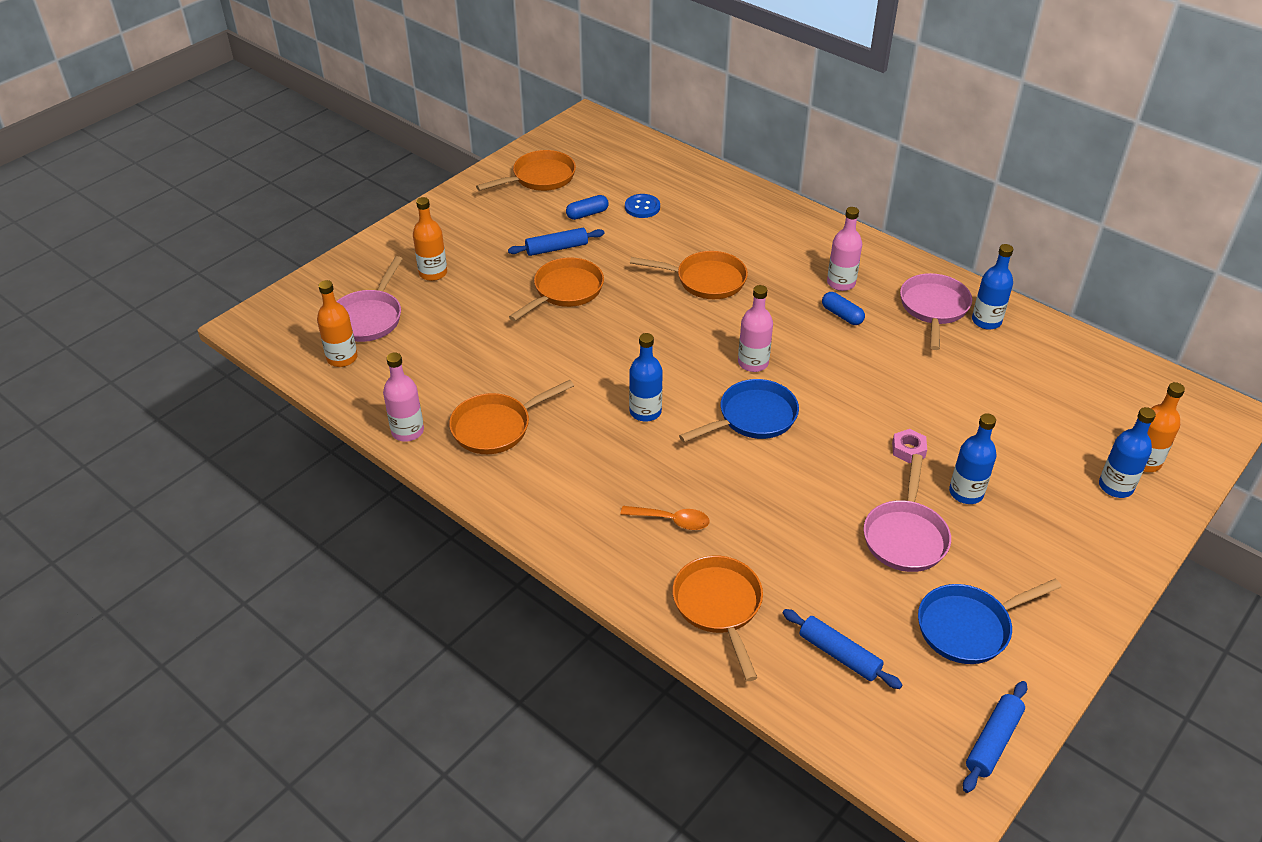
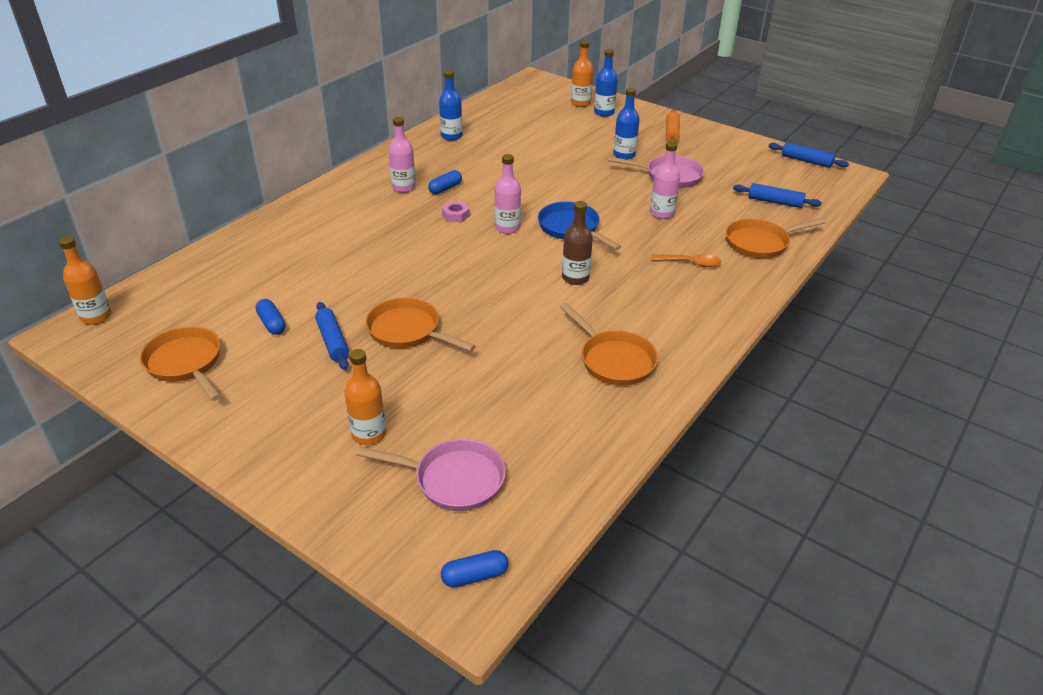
camera: 95 degrees left, 5 degrees down
orange bottle [317,280,357,367] -> orange bottle moved to [59,236,112,325]
pink bottle [383,352,424,442] -> pink bottle moved to [650,141,680,219]
orange spoon [621,506,710,530] -> orange spoon turned 90 degrees clockwise [651,254,722,267]
blue button [625,194,660,218] -> none
blue bottle [629,333,663,422] -> brown bottle [562,201,593,285]
orange pan [630,251,748,299] -> none
blue rolling pin [783,609,902,689] -> blue rolling pin turned 75 degrees clockwise [733,183,822,208]
pink nut [892,429,927,463] -> pink nut moved to [442,202,470,222]
pink pan [900,273,972,350] -> none
blue pan [918,579,1061,664] -> none
none -> blue capsule [441,550,509,587]
none -> orange rolling pin [666,109,680,142]

